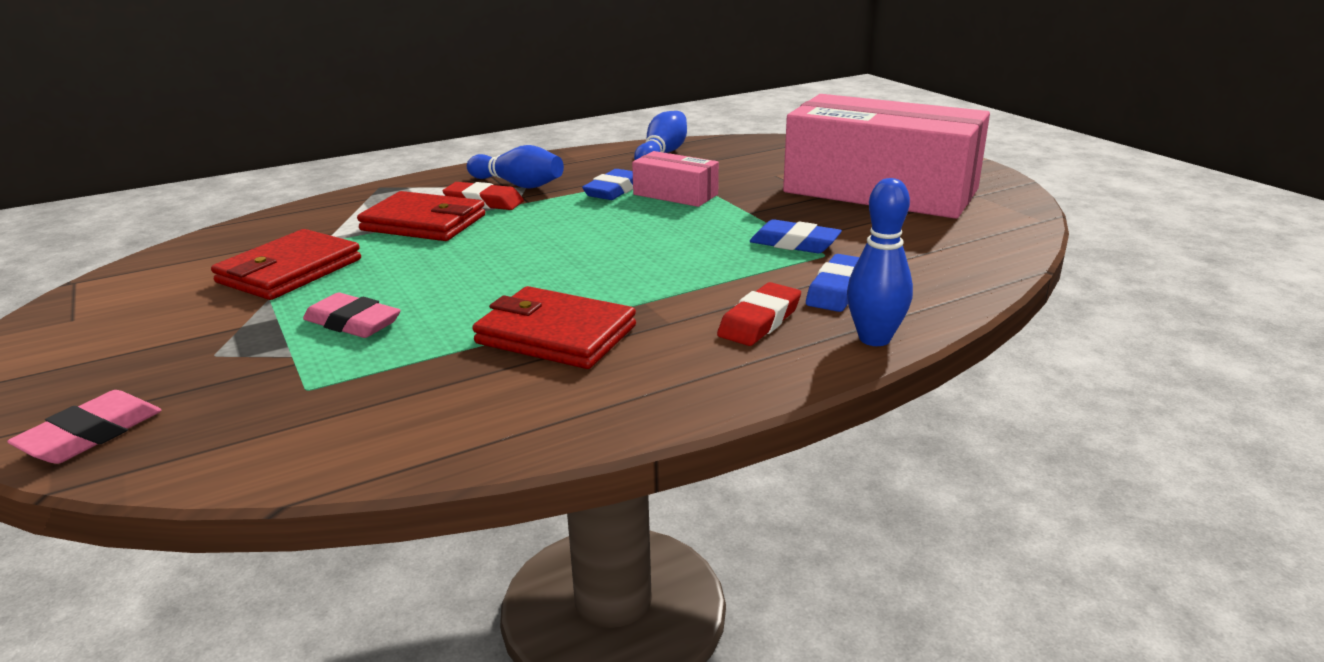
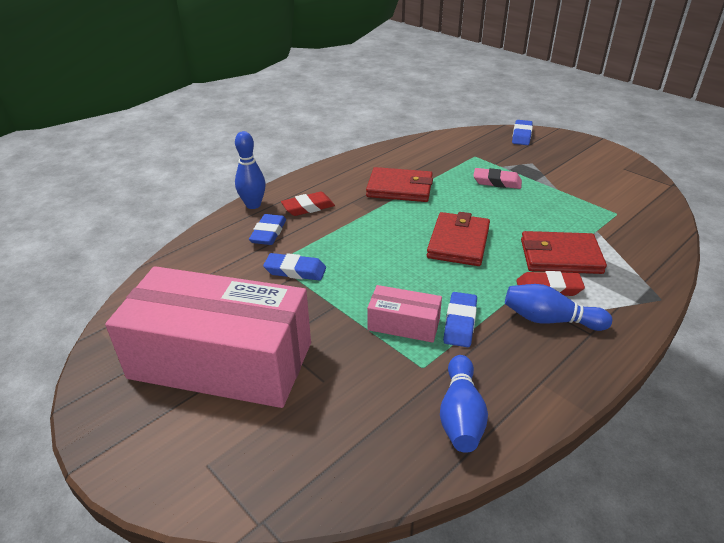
camera: 165 degrees right, 10 degrees up
pink eraser [7,390,161,464] -> blue eraser [512,120,533,145]
red wallet [211,229,361,300] -> red wallet moved to [427,212,490,266]
red eraser [717,282,801,346] -> red eraser turned 45 degrees clockwise [281,192,335,216]

